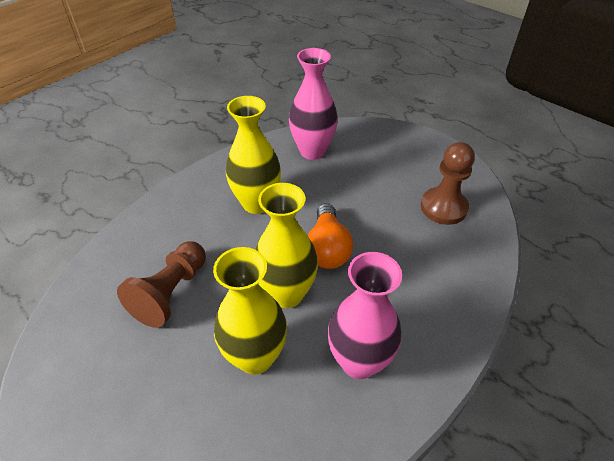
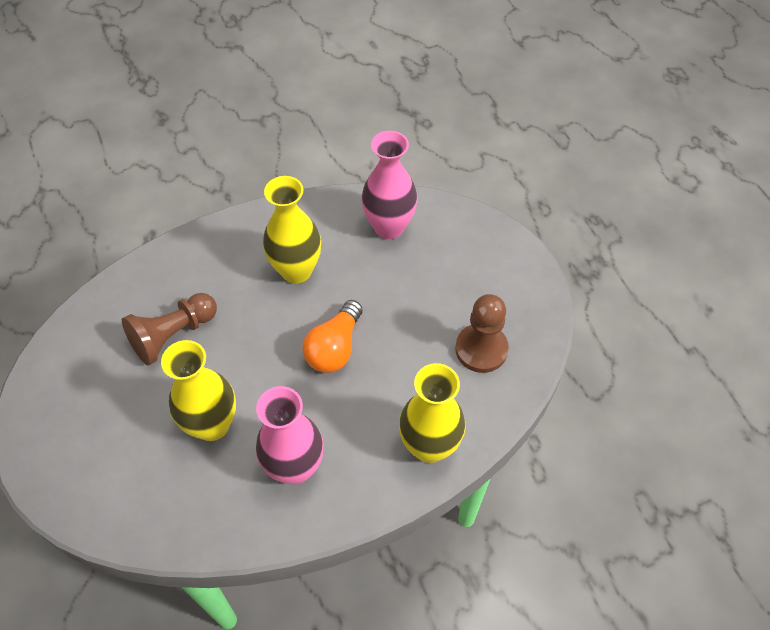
camera: 25 degrees right, 10 degrees up
yellow vase [255,183,318,308] -> yellow vase moved to [399,363,466,463]

